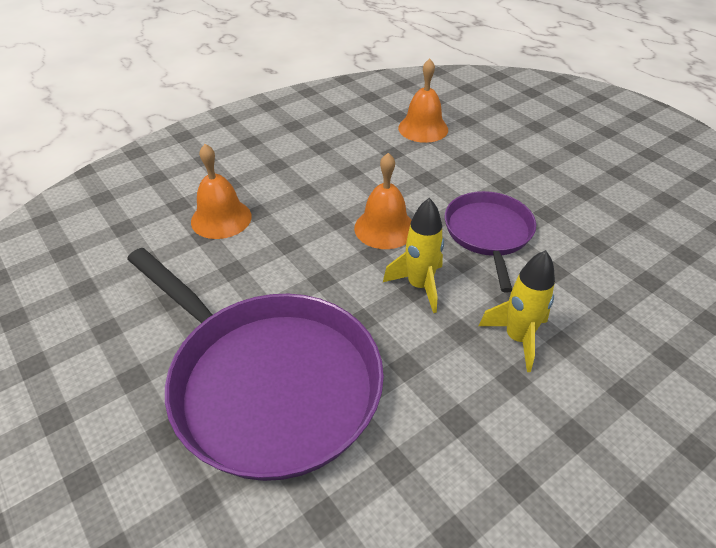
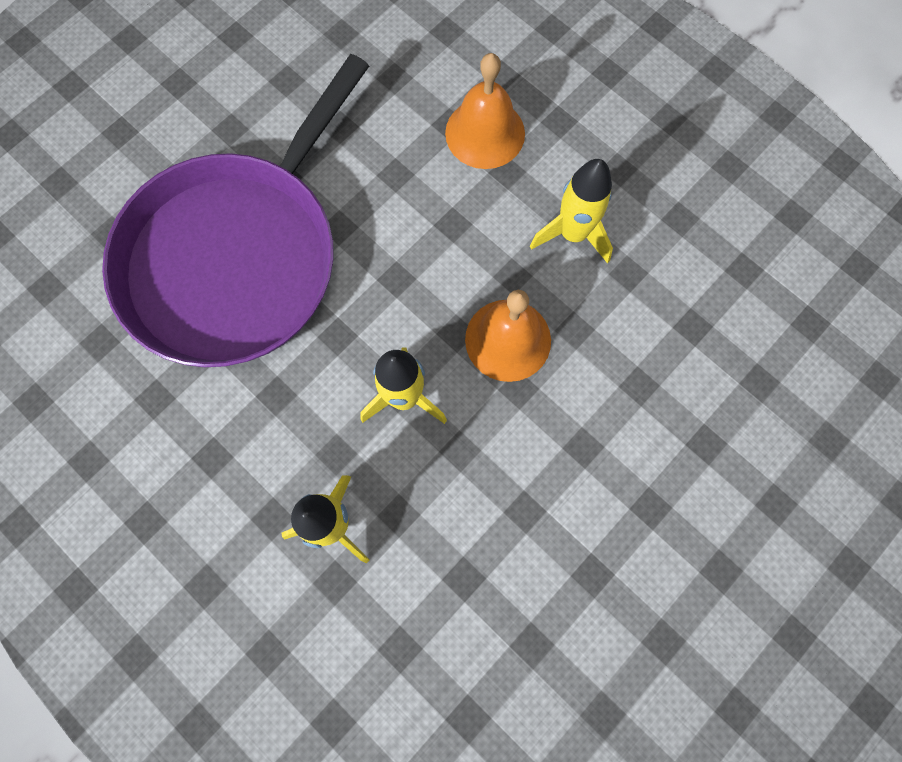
camera: 80 degrees right, 30 degrees up
orange bell [398,58,448,143] -> none
purple pan [445,191,536,293] -> none
none -> yellow rocket [530,159,613,264]

